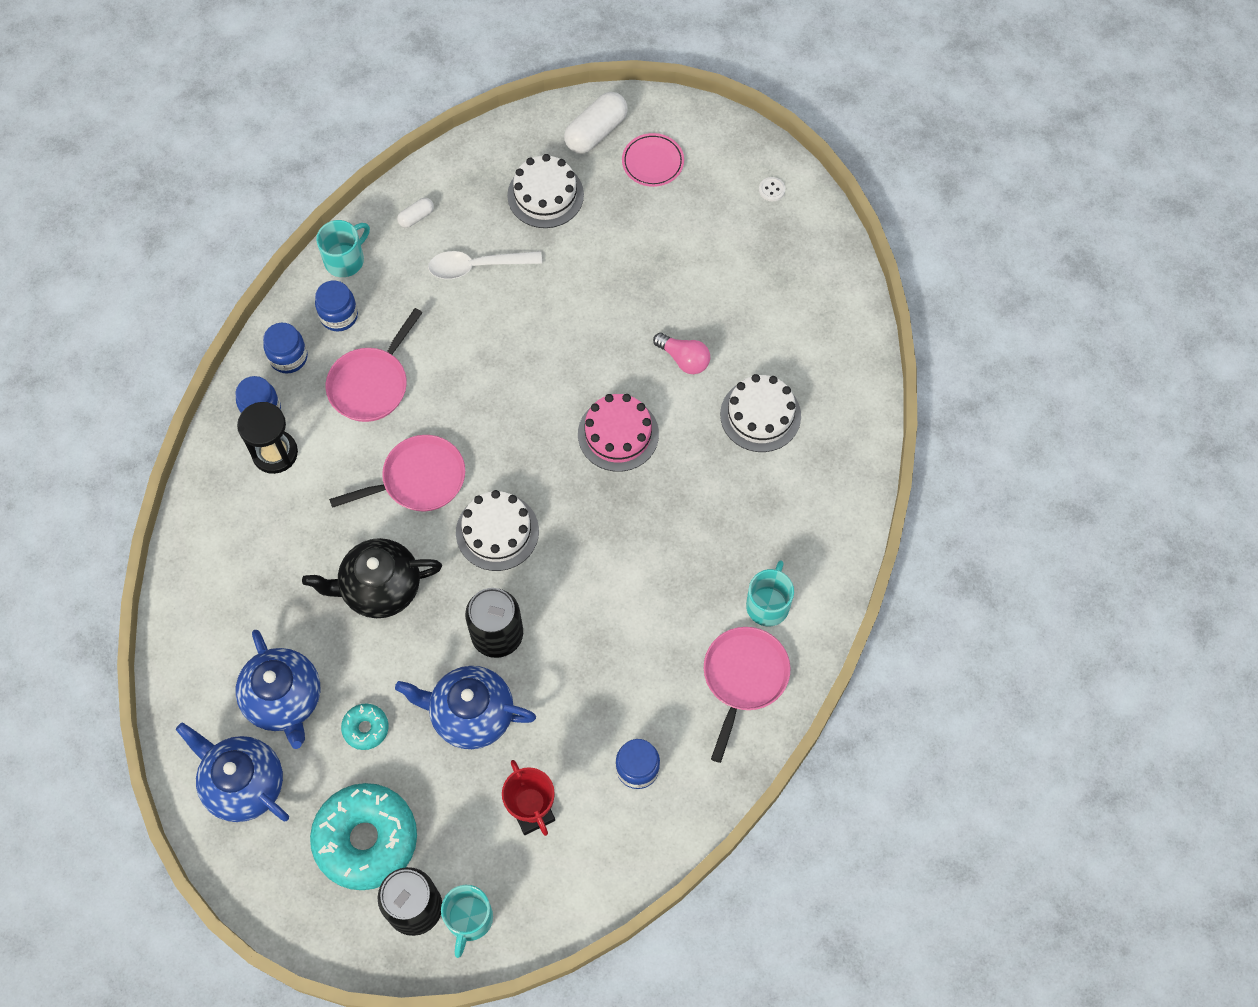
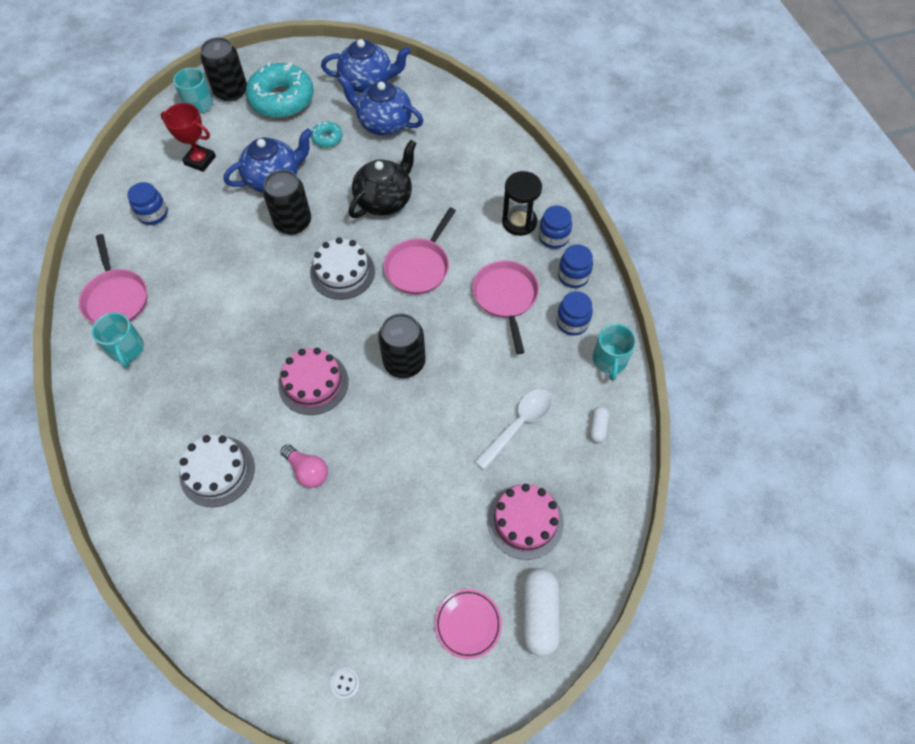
camera: 140 degrees right, 5 degrees down
white cake [507,154,584,228] -> pink cake [487,484,564,560]
pink light bulb [653,333,710,374] -> pink light bulb turned 135 degrees counterclockwise [280,444,328,488]
none -> black can [378,313,426,378]

